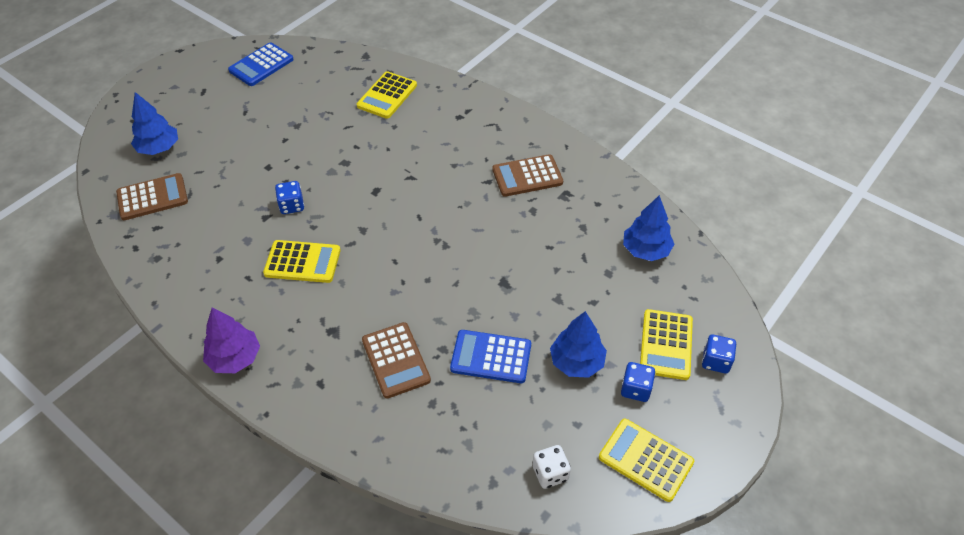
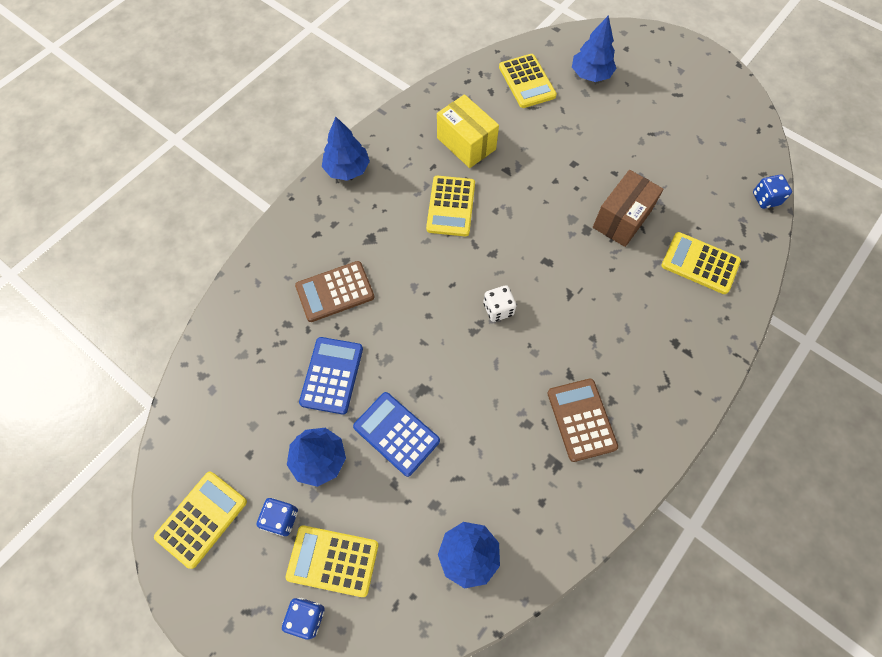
camera: 90 degrees right, 15 degrees up
brown calculator [116,173,188,220] -> yellow calculator [499,54,557,108]
purple tree [203,308,260,373] -> blue tree [322,117,370,181]
blue calculator [228,42,294,86] -> blue calculator moved to [353,392,440,477]
blue dice [275,181,304,214] -> blue dice moved to [753,175,792,209]
white dice [533,445,571,489] -> white dice moved to [483,285,516,322]
none -> yellow box [437,94,499,168]
none -> brown box [593,170,664,247]

